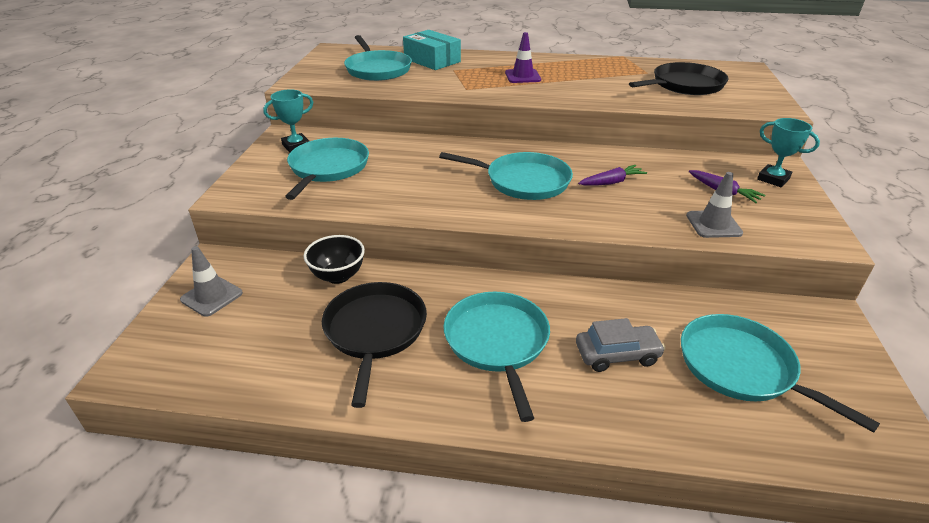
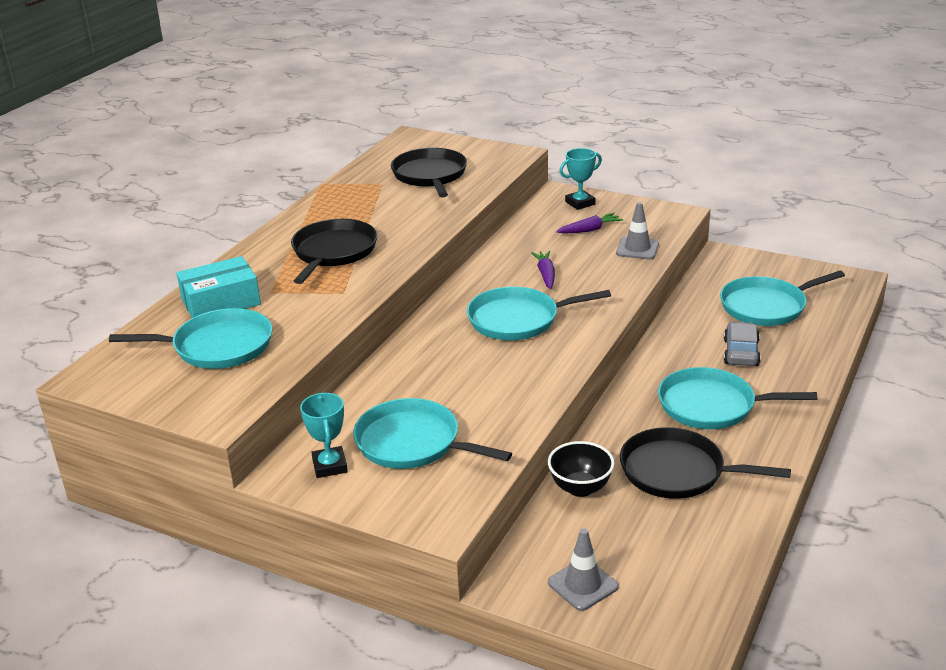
camera: 70 degrees left, 5 degrees down
turquoise pan [439,152,573,200] -> turquoise pan turned 135 degrees counterclockwise [467,287,611,340]
purple traffic cone [505,32,541,83] -> black pan [291,219,377,284]

